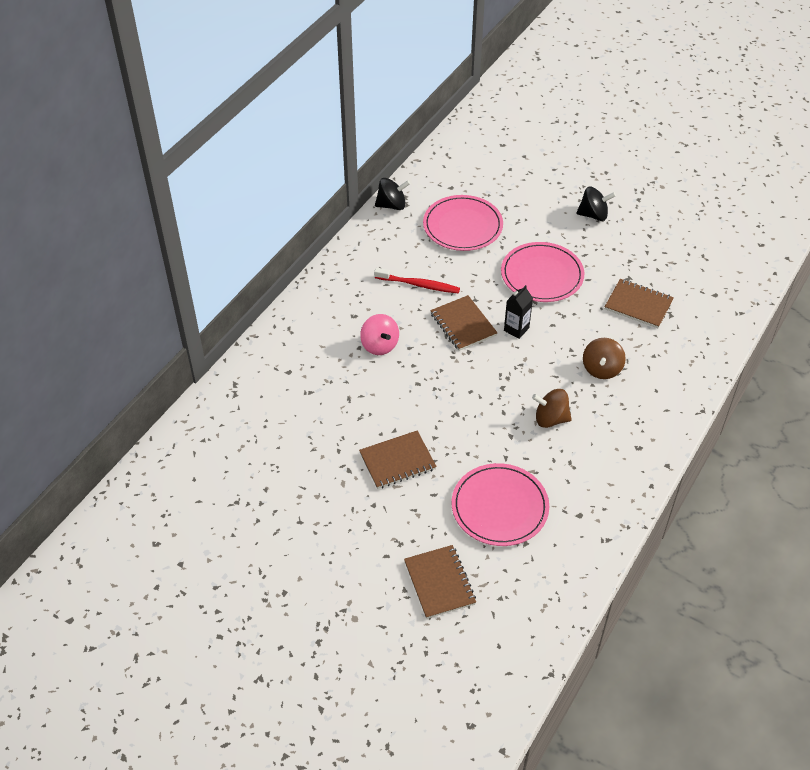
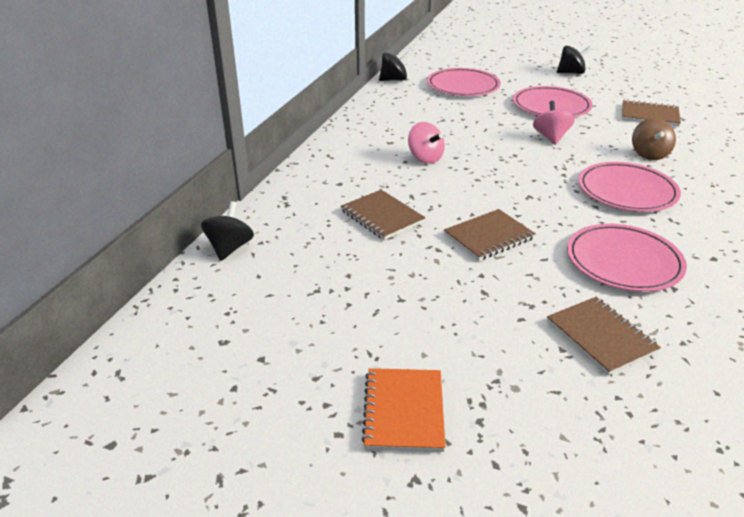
camera: 10 degrees left, 15 degrees down
red toothbrush [374,268,460,294] -> none
brown notebook [430,295,498,351] -> brown notebook moved to [341,190,426,240]
black carton [504,285,533,339] -> pink spinning top [533,101,575,145]
brown spinning top [532,389,572,428] -> pink plate [578,162,681,212]
none -> black spinning top [201,201,254,261]
none -> orange notebook [362,368,446,452]

